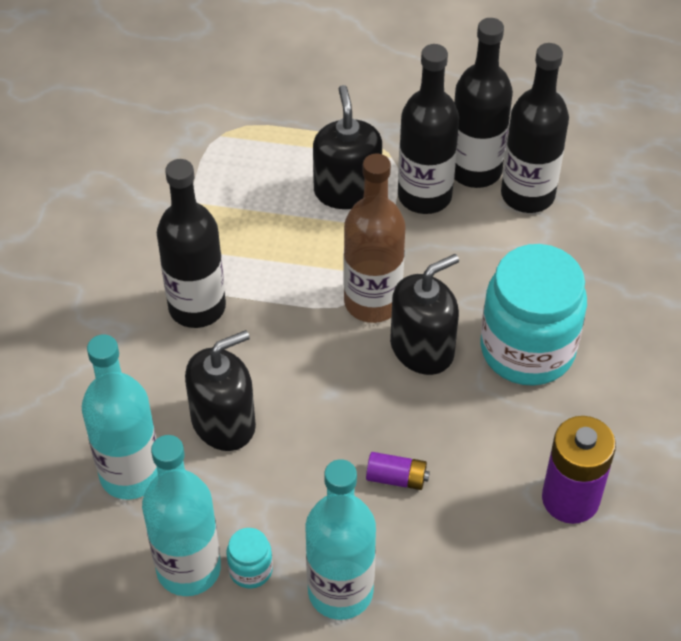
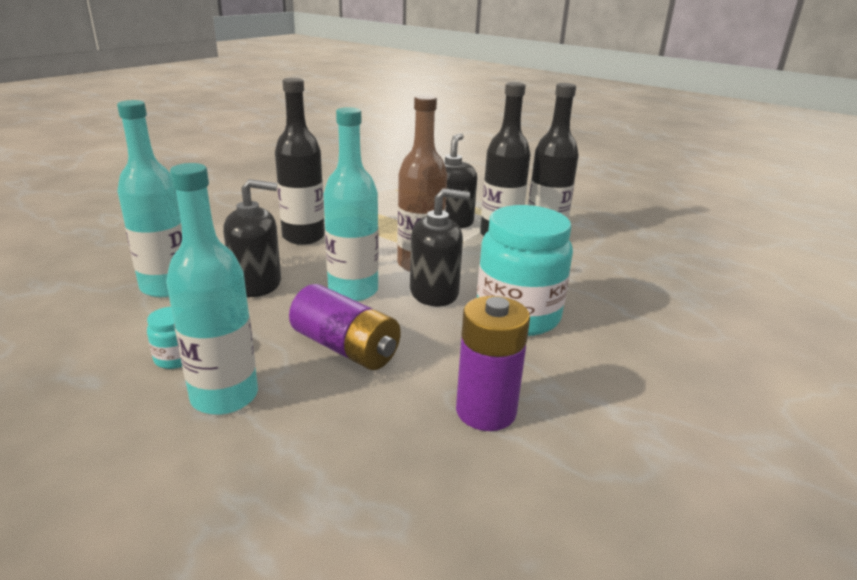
camera: 25 degrees right, 25 degrees down
turquoise bottle [142,435,221,596] -> turquoise bottle moved to [324,107,379,301]
purple battery [366,452,430,490] -> purple battery [289,284,401,370], size x1.97
black bottle [501,43,569,213] -> none

